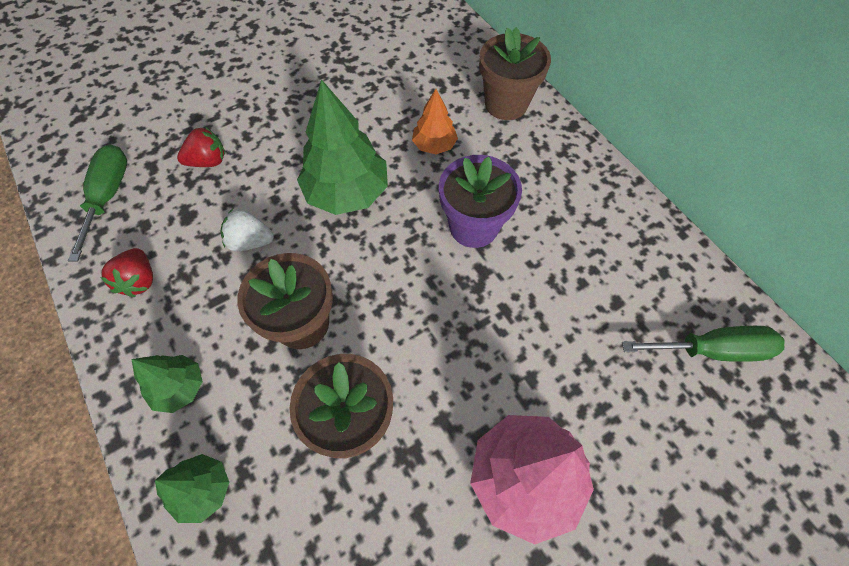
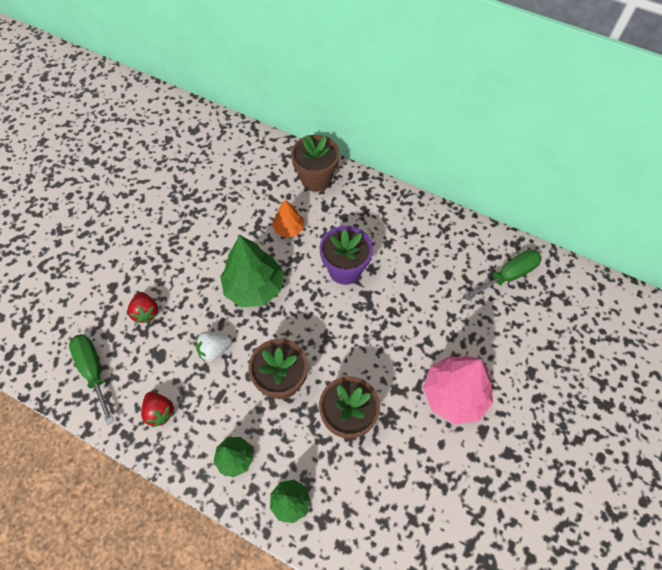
camera: 30 degrees left, 0 degrees up
red strawberry [177,127,225,167] -> red strawberry turned 120 degrees clockwise [127,292,158,323]

